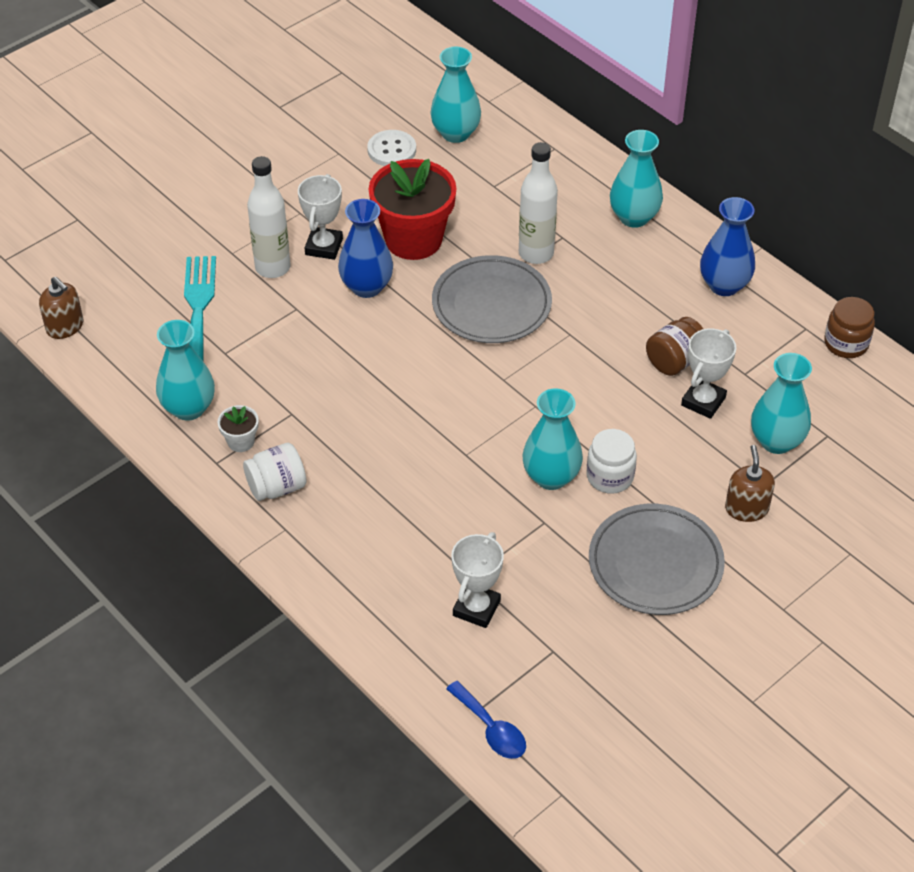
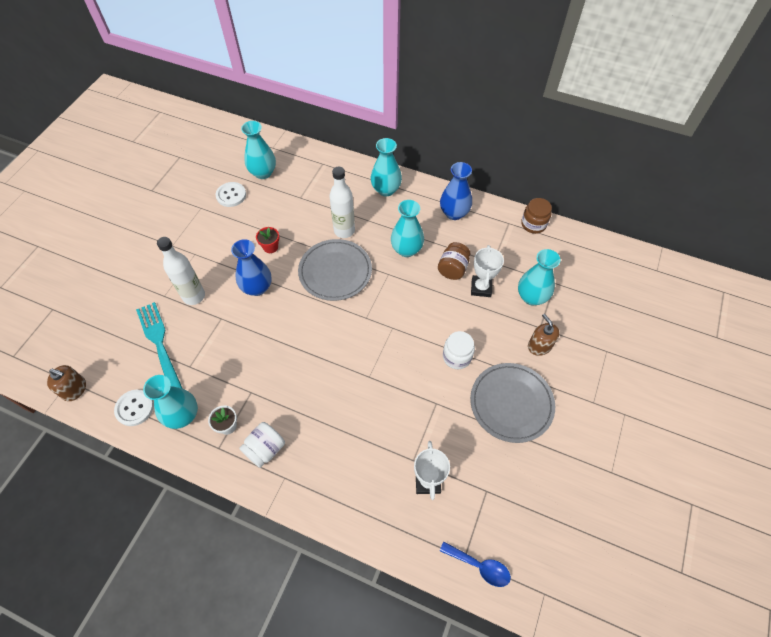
camera: 25 degrees left, 10 degrees up
white trophy [298,174,343,260] -> none
red flower pot [369,159,456,260] -> red flower pot [256,227,279,253], size x0.43
turquoise vase [522,389,583,490] -> turquoise vase moved to [391,200,424,257]
none -> white button [114,390,154,426]

